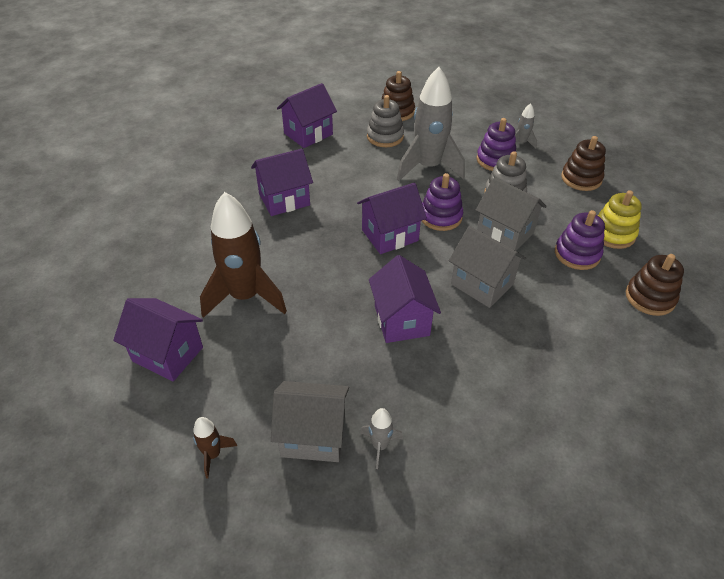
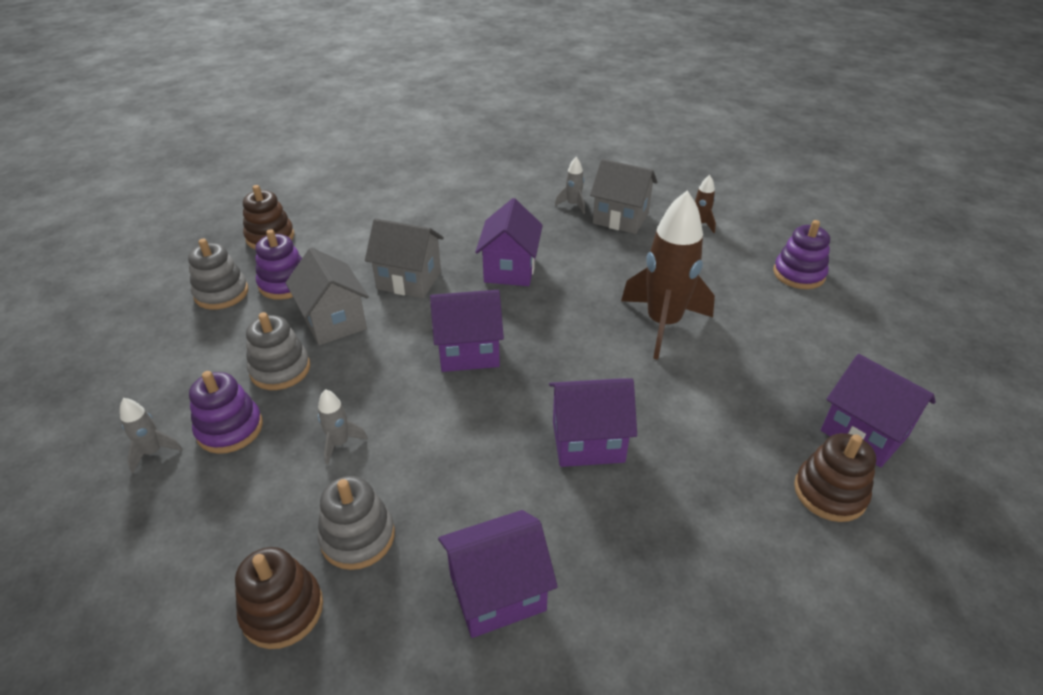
camera: 160 degrees left, 5 degrees down
purple house [113,298,203,382] -> purple house moved to [821,354,936,467]
grey rocket [397,67,465,181] -> grey rocket [318,389,368,465], size x0.44
purple stacking toy [422,173,463,231] -> purple stacking toy moved to [773,220,830,289]
grey house [449,226,526,308] -> grey house turned 45 degrees counterclockwise [365,218,444,298]
brown stacking toy [561,136,606,191] -> brown stacking toy moved to [794,433,876,522]
yellow stacking toy [598,190,642,249] -> grey stacking toy [188,239,248,310]

